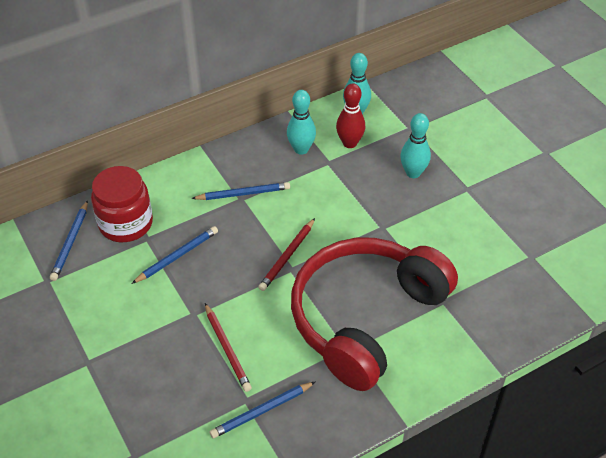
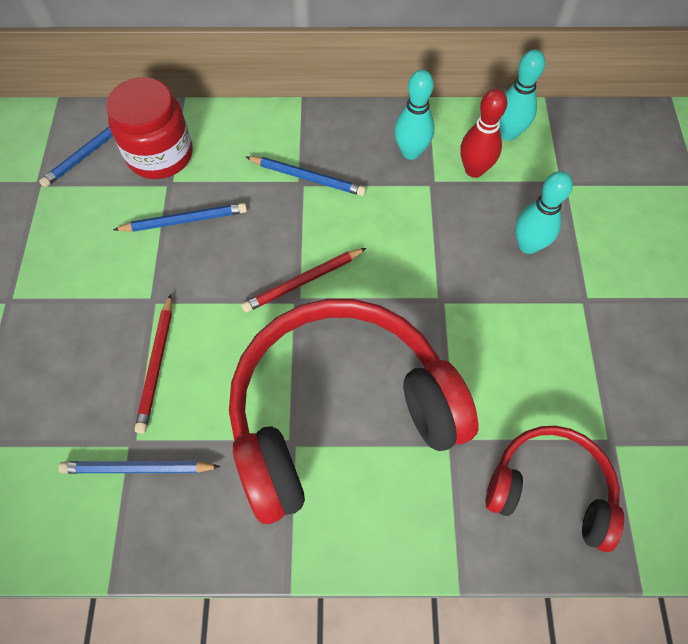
camera: 30 degrees right, 15 degrees up
none -> red headphones [485,426,624,552]

